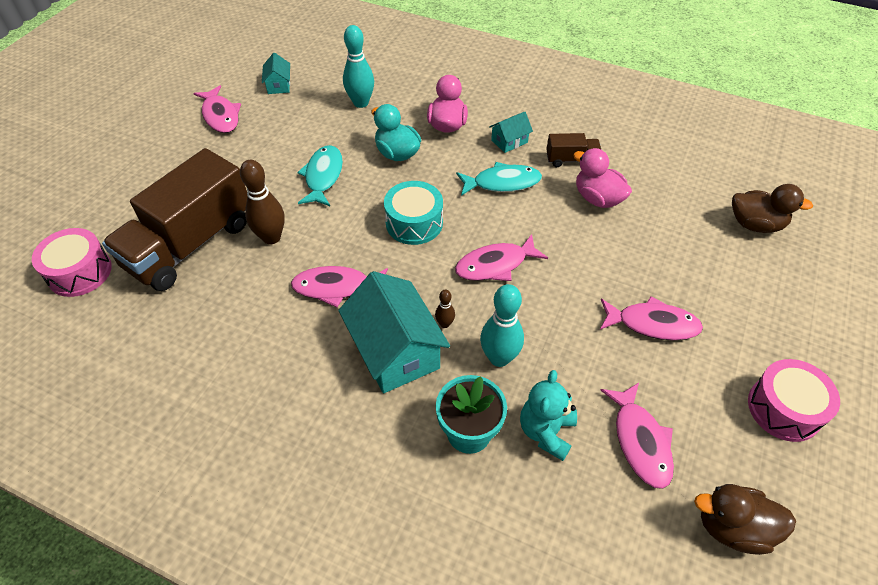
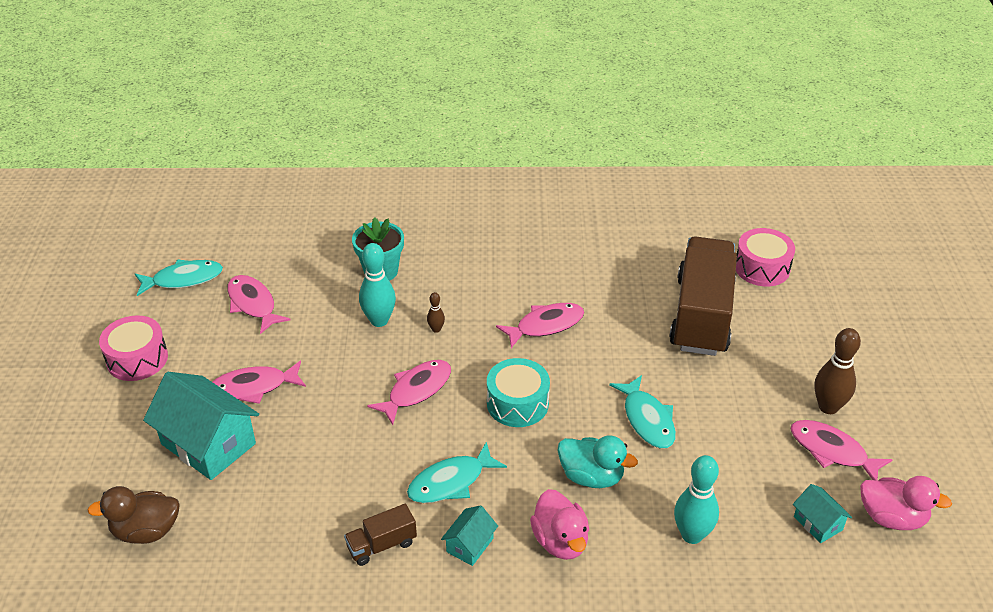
camera: 155 degrees right, 10 degrees down
brown bowling pin [240,160,285,244] -> brown bowling pin moved to [814,328,861,414]
turquoise house [338,271,450,393] -> turquoise house moved to [143,372,259,480]
turquoise teddy bear [520,370,577,461] -> none
pink duck [573,148,632,208] -> pink duck moved to [860,476,952,530]
brown duck [694,484,796,555] -> turquoise fish [135,259,223,296]

